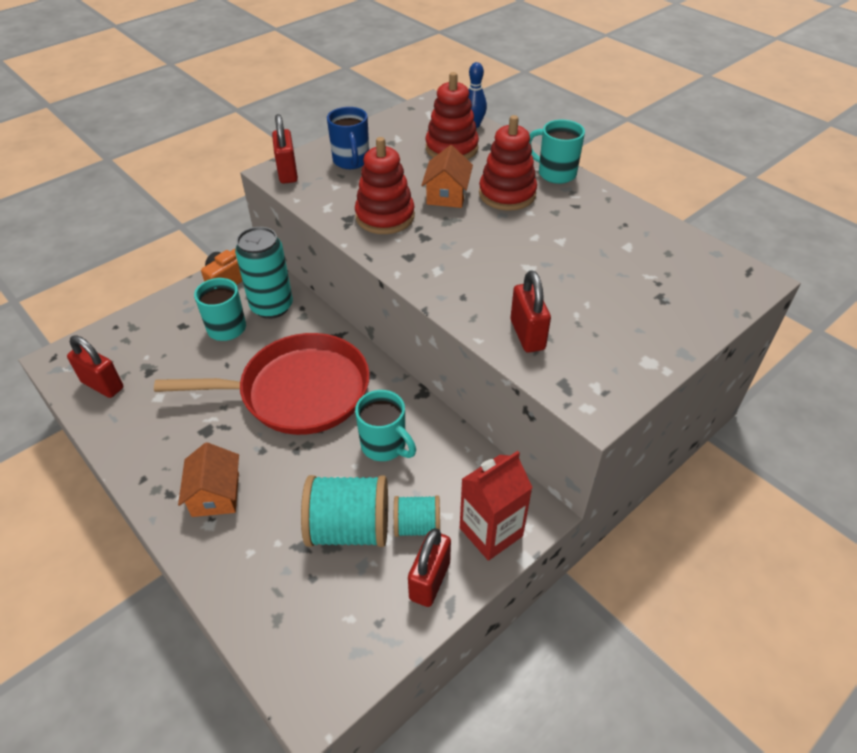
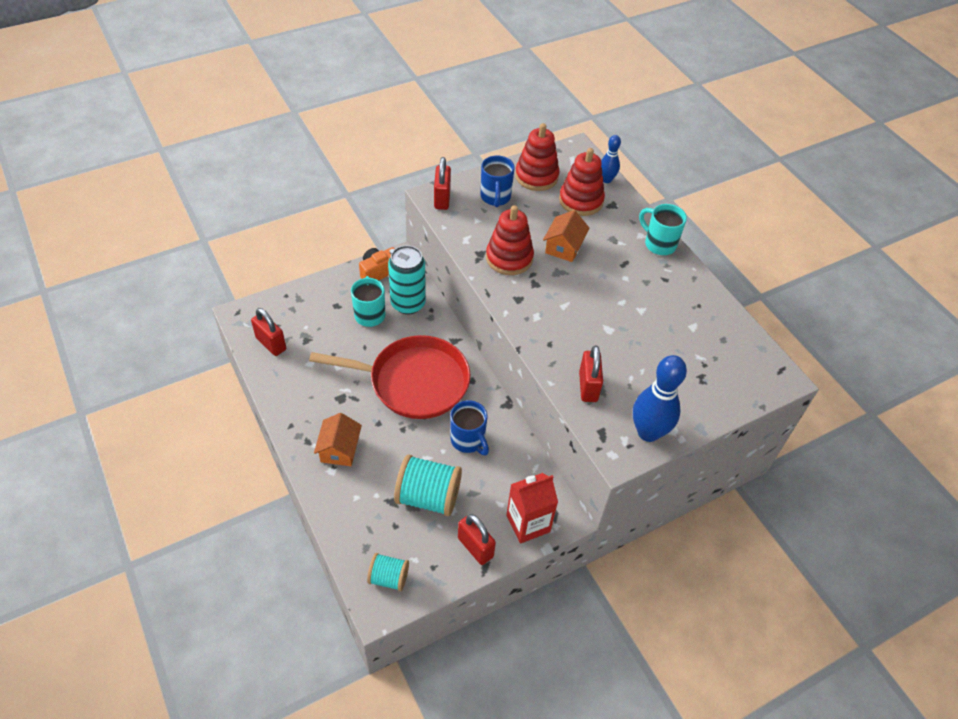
camera: 10 degrees right, 5 degrees up
turquoise mug [355,390,416,461] -> blue mug [450,400,489,455]
turquoise spool [394,495,440,537] -> turquoise spool moved to [367,553,409,591]
red padlock [408,528,451,607] -> red padlock turned 75 degrees counterclockwise [458,514,496,565]
red stacking toy [479,115,537,211] -> red stacking toy moved to [515,123,560,191]
none -> blue bowling pin [633,355,687,442]

